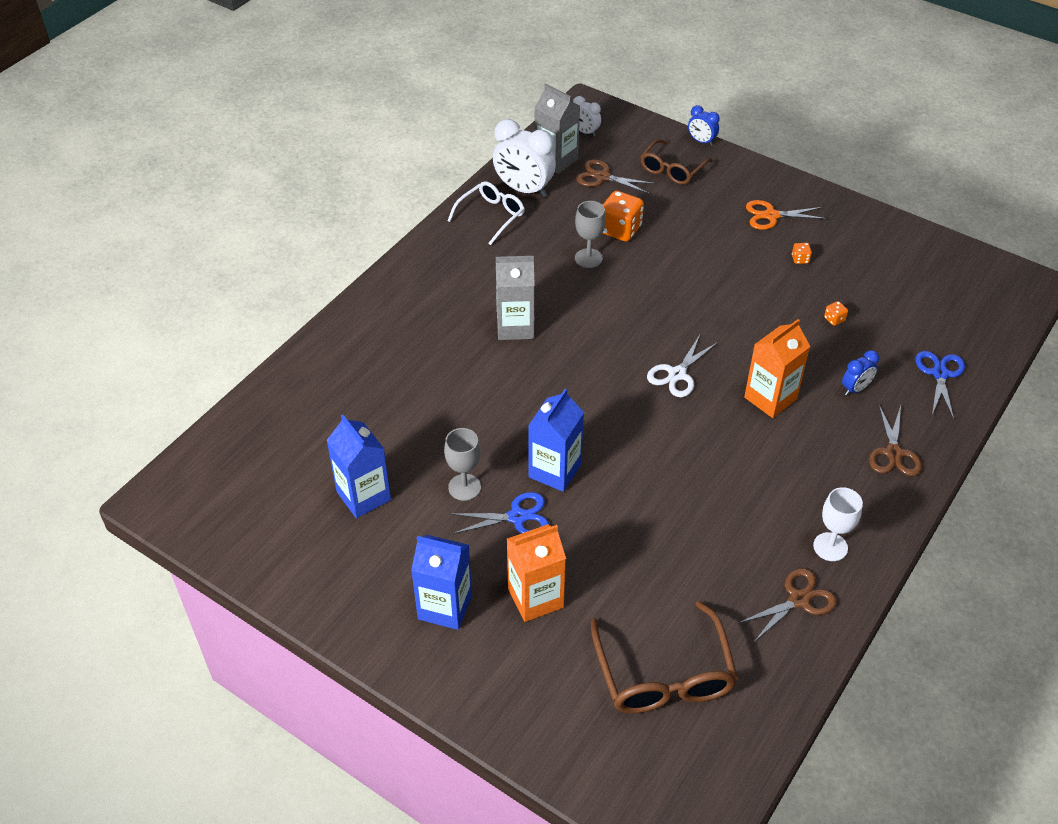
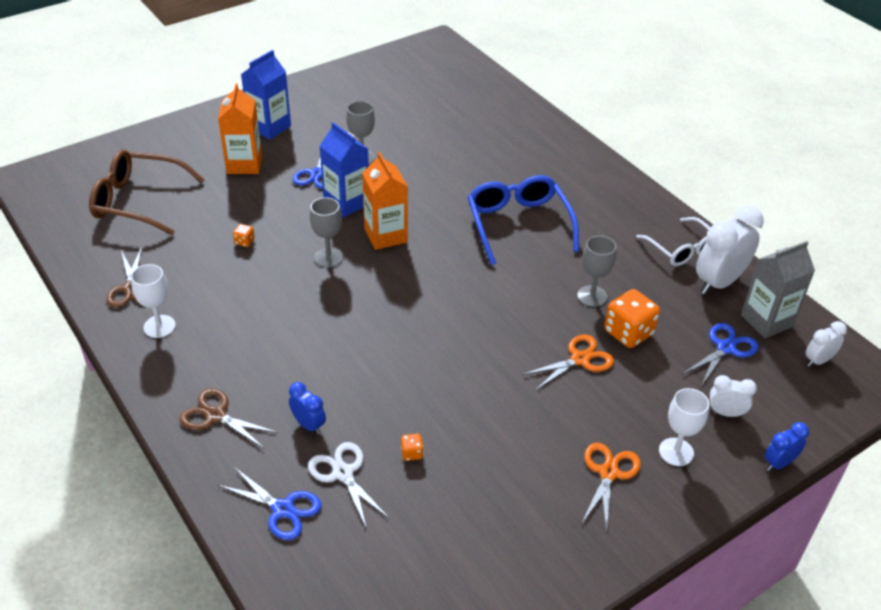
camera: 110 degrees right, 5 degrees down
blue carton [326,415,391,518] -> none
grey carton [496,256,535,340] -> blue glasses [468,175,579,265]
brown scissors [576,159,655,194] -> blue scissors [682,323,759,387]
brown glasses [640,139,712,185] -> white clock [709,375,757,417]
white scissors [647,335,718,397] -> white scissors moved to [308,442,390,529]
orange carton [744,319,811,418] -> orange carton moved to [362,152,408,250]
orange dice [792,243,812,264] -> orange dice moved to [233,224,255,247]
blue clock [842,350,879,396] -> blue clock turned 150 degrees clockwise [289,382,326,434]
none -> grey goblet [310,197,343,268]
none -> orange scissors [522,334,614,390]
none -> white goblet [659,388,709,466]

